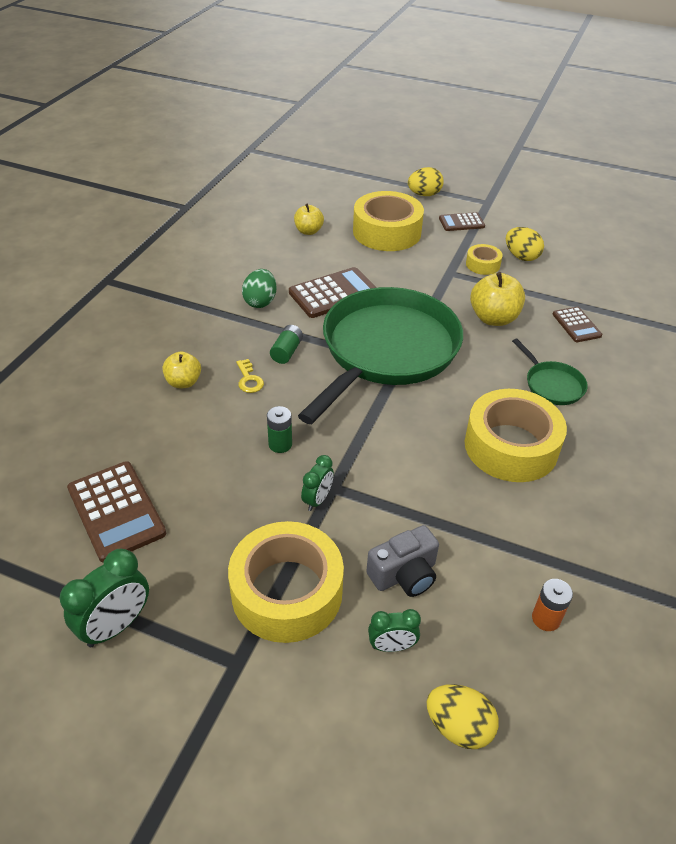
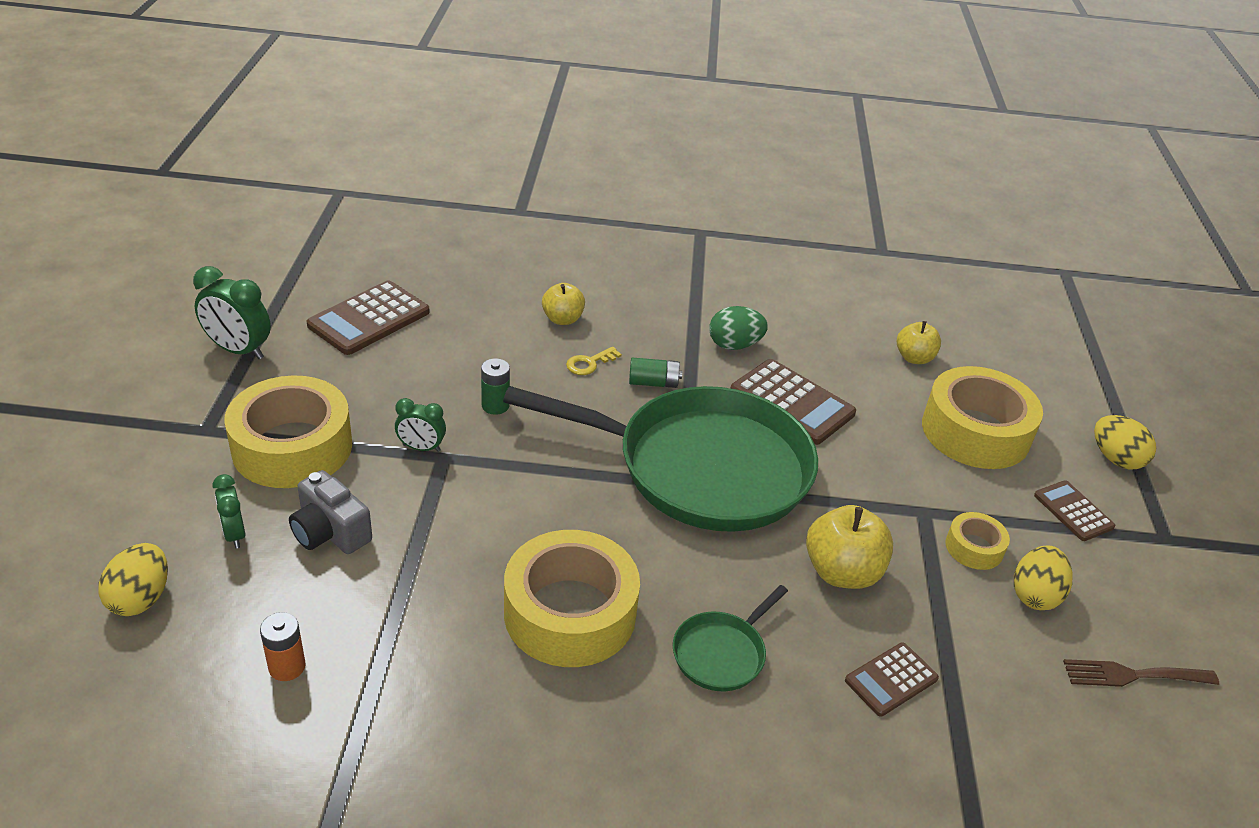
camera: 70 degrees right, 5 degrees down
none -> brown fork [1063,659,1219,687]

